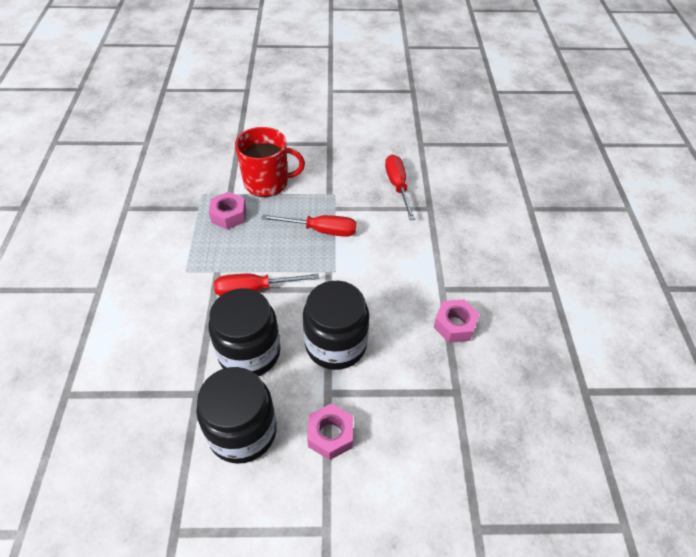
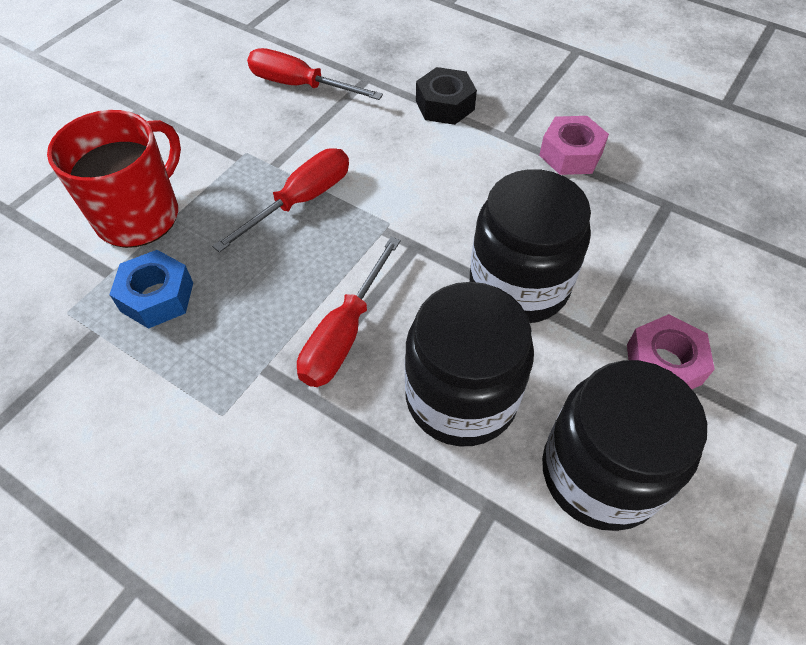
camera: 55 degrees left, 5 degrees up
pink nut [209,192,246,230] -> blue nut [109,250,193,329]
none -> black nut [416,67,477,125]

